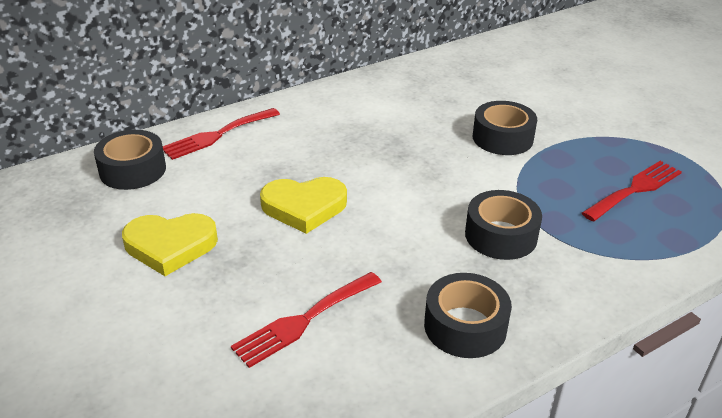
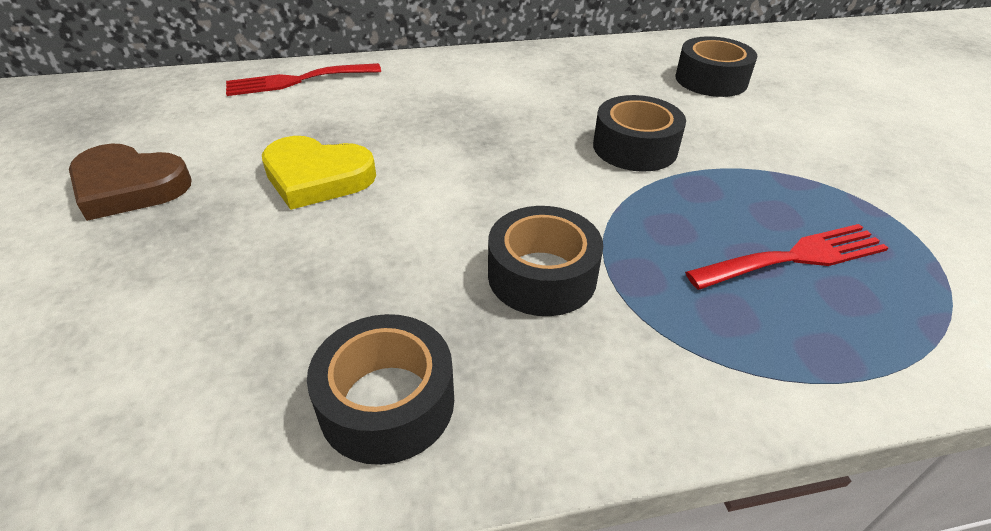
camera: 20 degrees right, 5 degrees up
black tape [94,130,166,190] -> black tape moved to [676,36,757,97]
yellow heart [122,213,218,276] -> brown heart [69,144,192,221]
red fork [231,272,382,368] -> none

